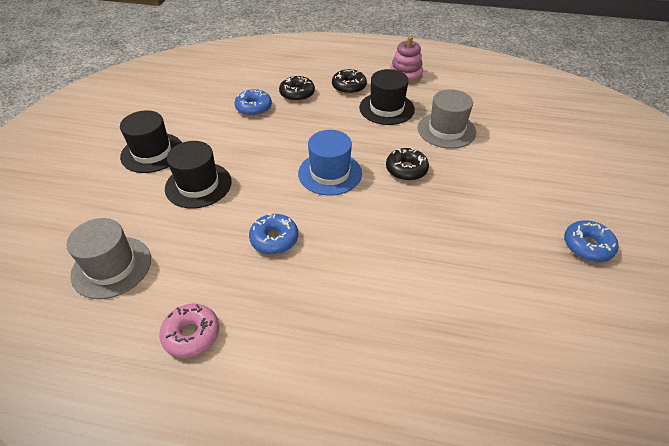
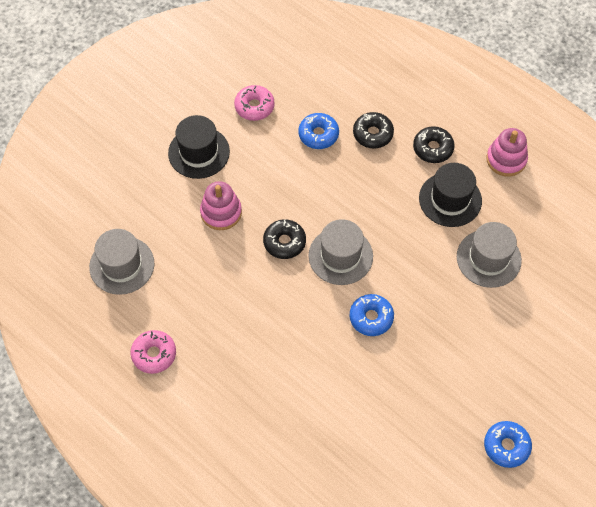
camera: 30 degrees right, 15 degrees up
black hat [165,141,232,209] -> pink stacking toy [200,181,242,230]
blue donut [249,214,298,254] -> blue donut moved to [350,294,394,336]
blue hat [298,130,362,196] -> grey hat [309,219,373,285]
black donut [386,148,429,181] -> black donut moved to [263,219,306,259]
none -> pink donut [234,85,275,121]

